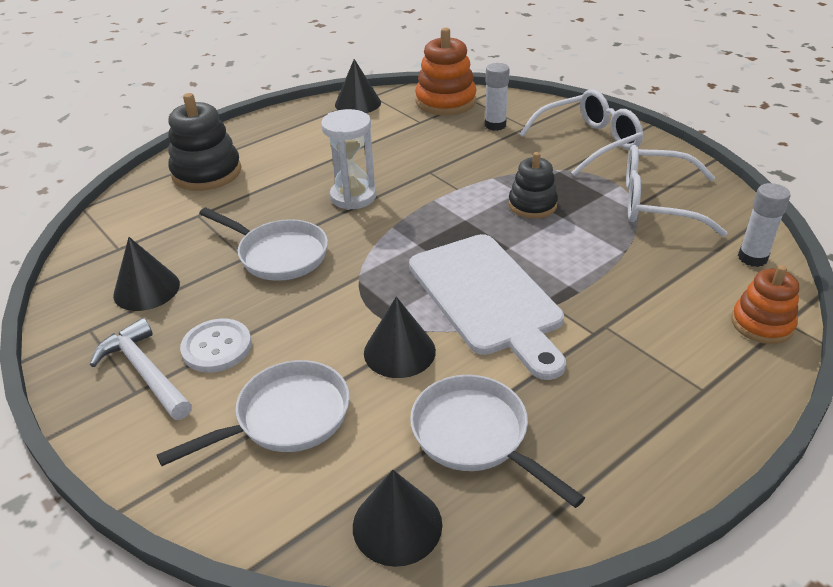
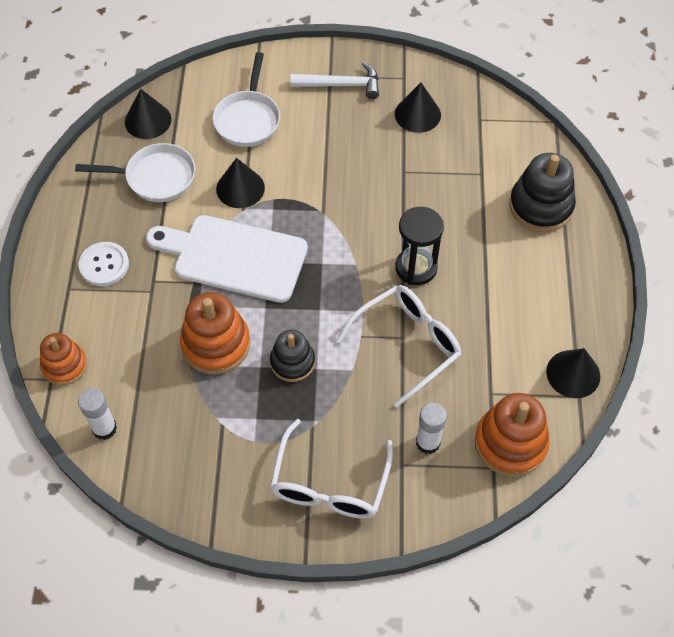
camera: 130 degrees right, 20 degrees up
white button [180,319,252,372] -> white button moved to [79,242,129,286]
white pan [199,208,328,281] -> none
white hourglass [321,109,376,210] -> black hourglass [395,207,444,285]
white glasses [626,145,728,237] -> white glasses moved to [336,285,461,408]
none -> orange stacking toy [180,292,250,374]

